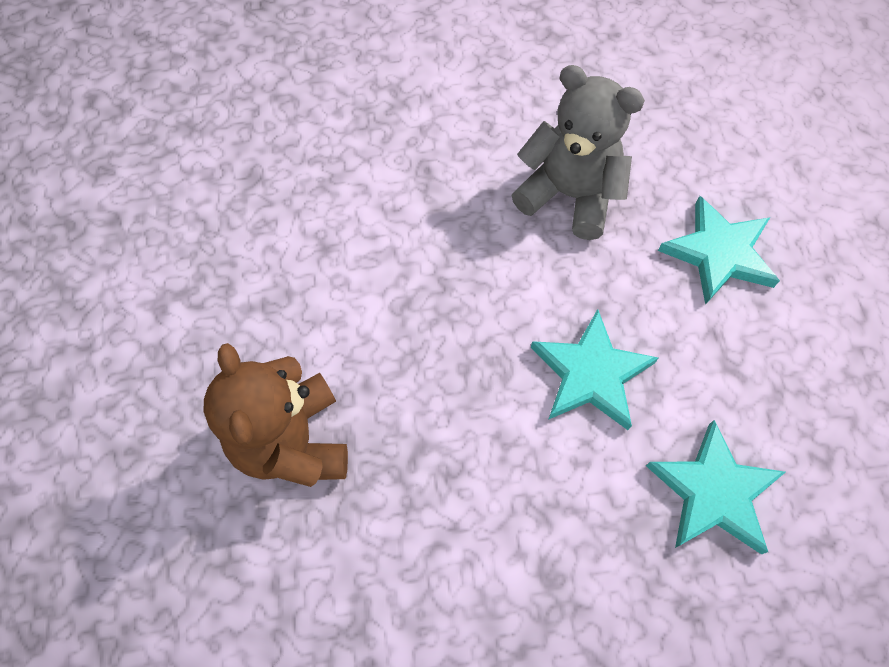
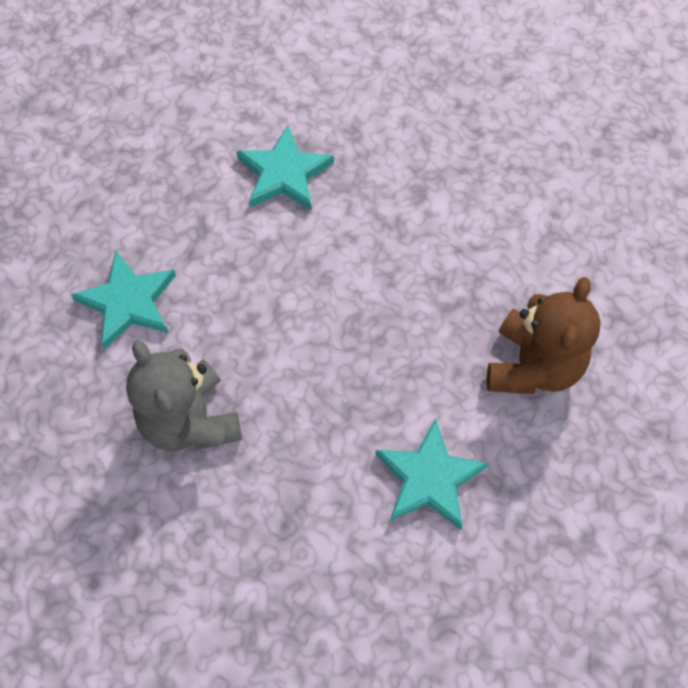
camera: 145 degrees left, 0 degrees up
turquoise star [531,309,658,430] -> turquoise star moved to [375,418,489,530]

